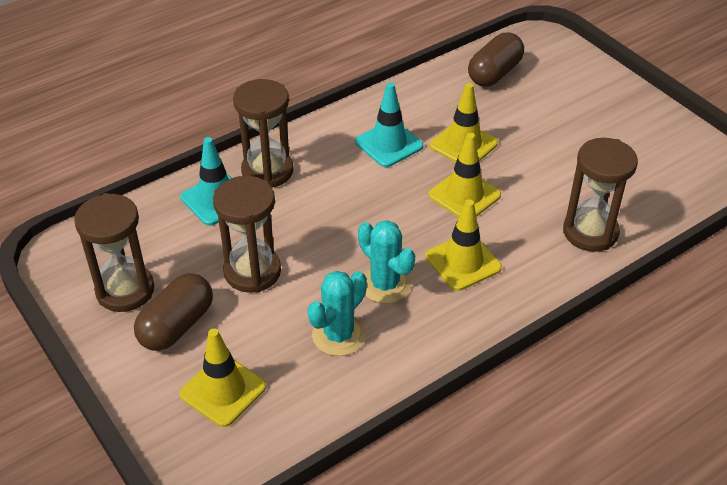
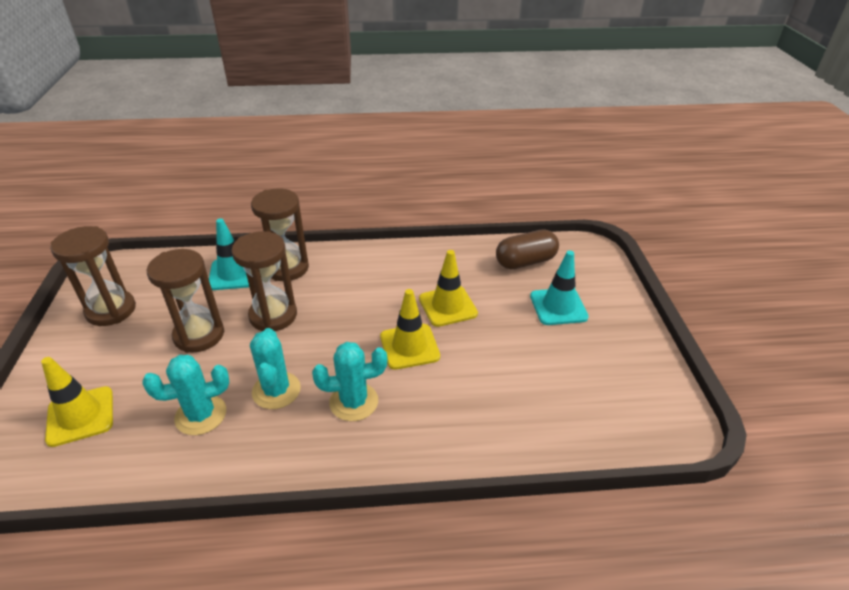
camera: 30 degrees right, 5 degrees down
brown capsule [134,273,213,351] -> none
turquoise traffic cone [355,82,423,167] -> turquoise traffic cone moved to [530,250,589,325]
yellow traffic cone [425,199,502,291] -> turquoise cactus [312,342,387,421]
brown hourglass [563,138,638,252] -> brown hourglass moved to [231,231,297,331]

